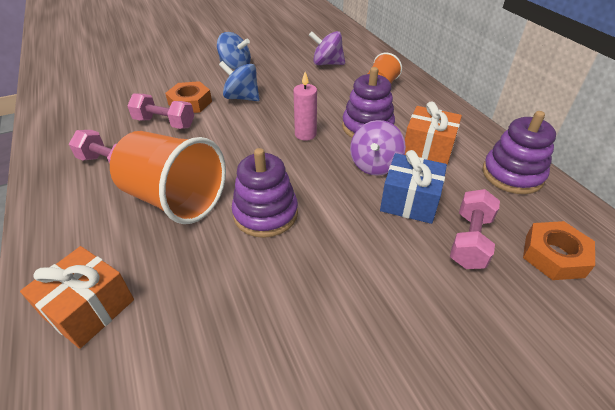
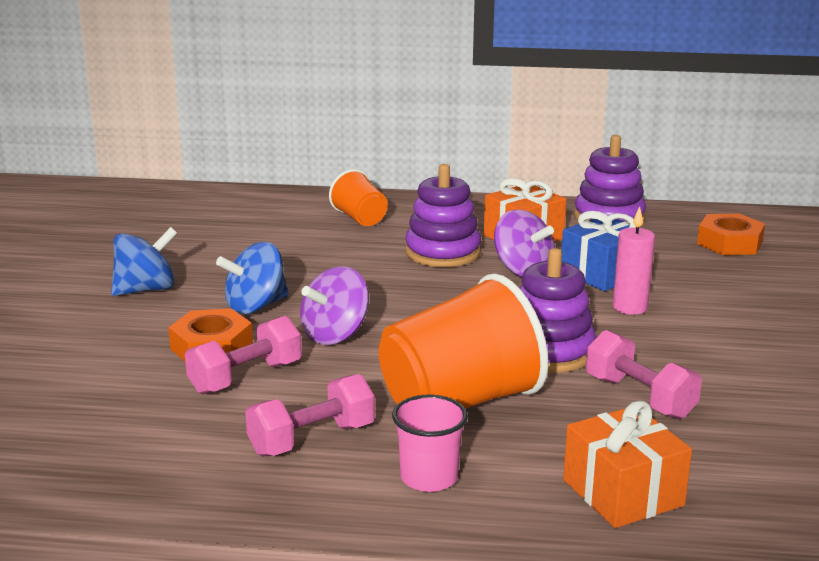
camera: 60 degrees left, 20 degrees down
pink candle [294,72,317,141] -> pink candle moved to [613,206,655,315]
purple spinning top [309,31,345,65] -> purple spinning top moved to [300,266,369,345]
pink dumbbell [450,189,500,269] -> pink dumbbell moved to [586,330,702,419]
none -> pink cup [392,395,468,492]

